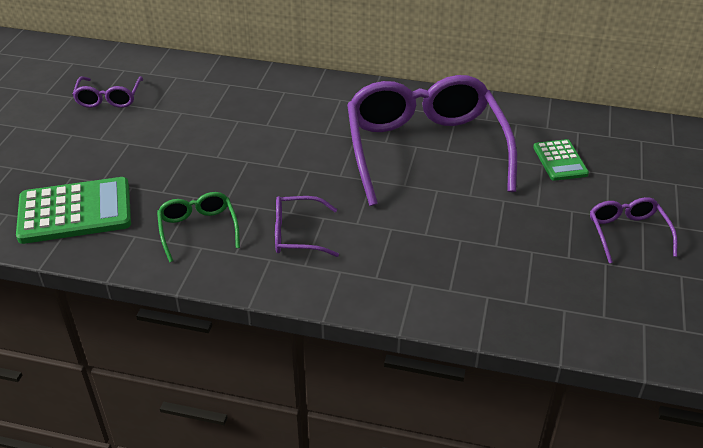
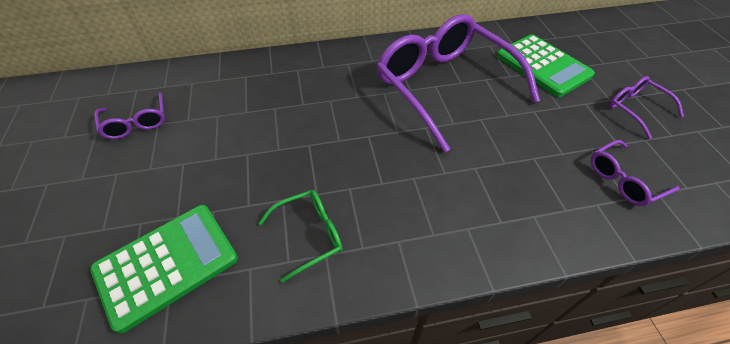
camera: 25 degrees left, 10 degrees up
green glasses [157,192,240,262] -> green glasses turned 105 degrees clockwise [258,190,343,283]
purple glasses [275,196,339,257] -> purple glasses moved to [591,140,680,206]
green calculator [533,139,589,181] -> green calculator [497,34,595,97], size x1.77

